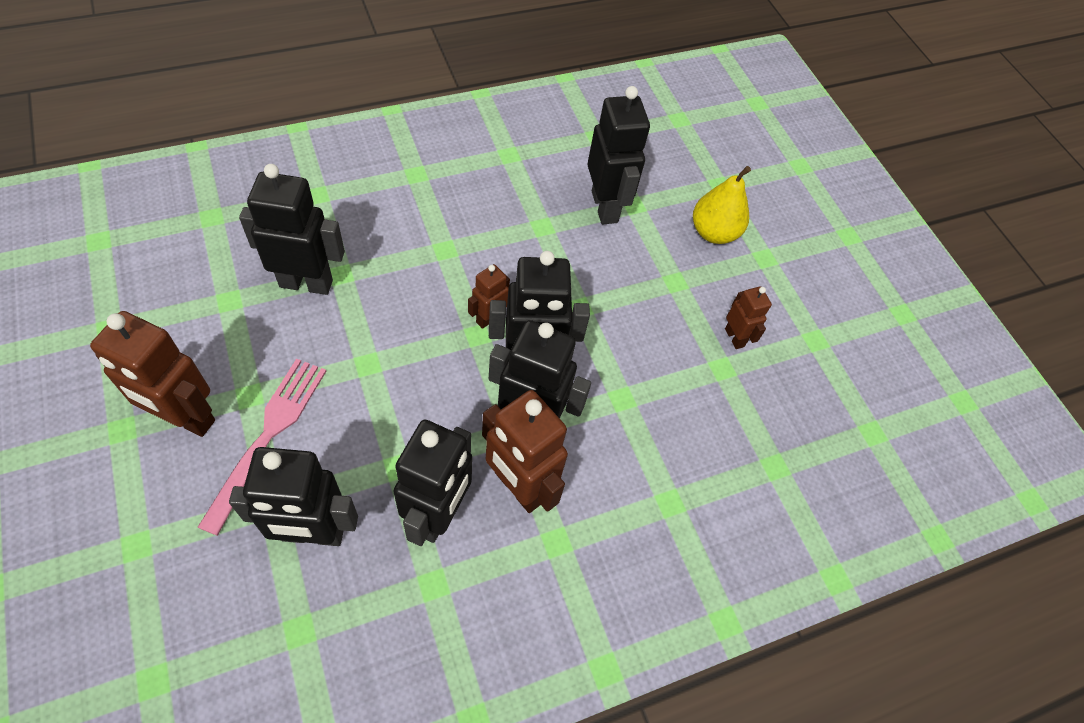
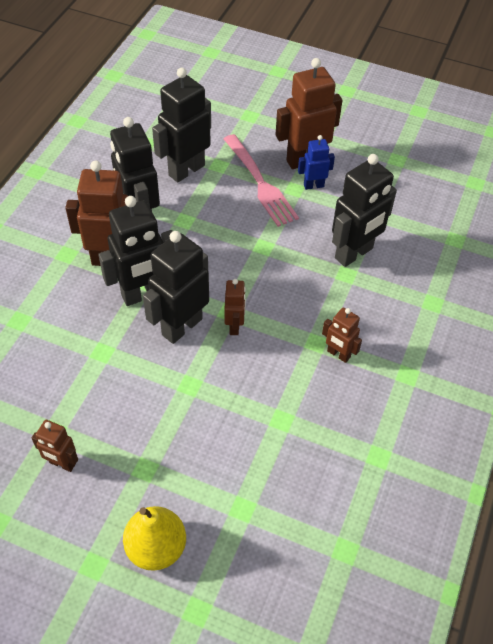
camera: 140 degrees right, 5 degrees down
black robot [588,86,650,224] -> none
none -> blue robot [298,135,335,190]
none -> brown robot [322,307,362,363]

